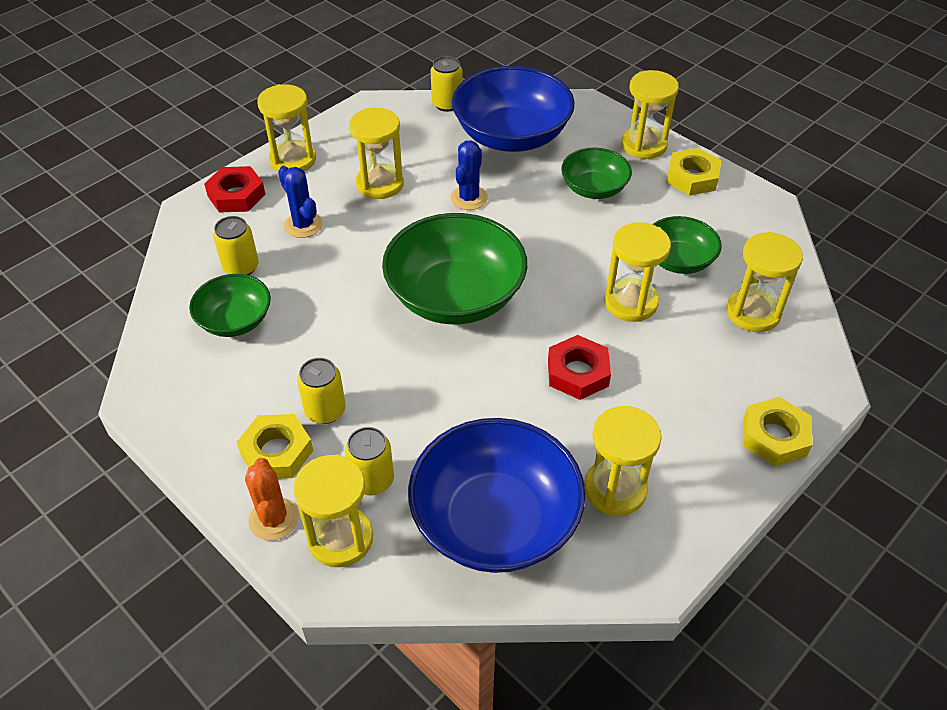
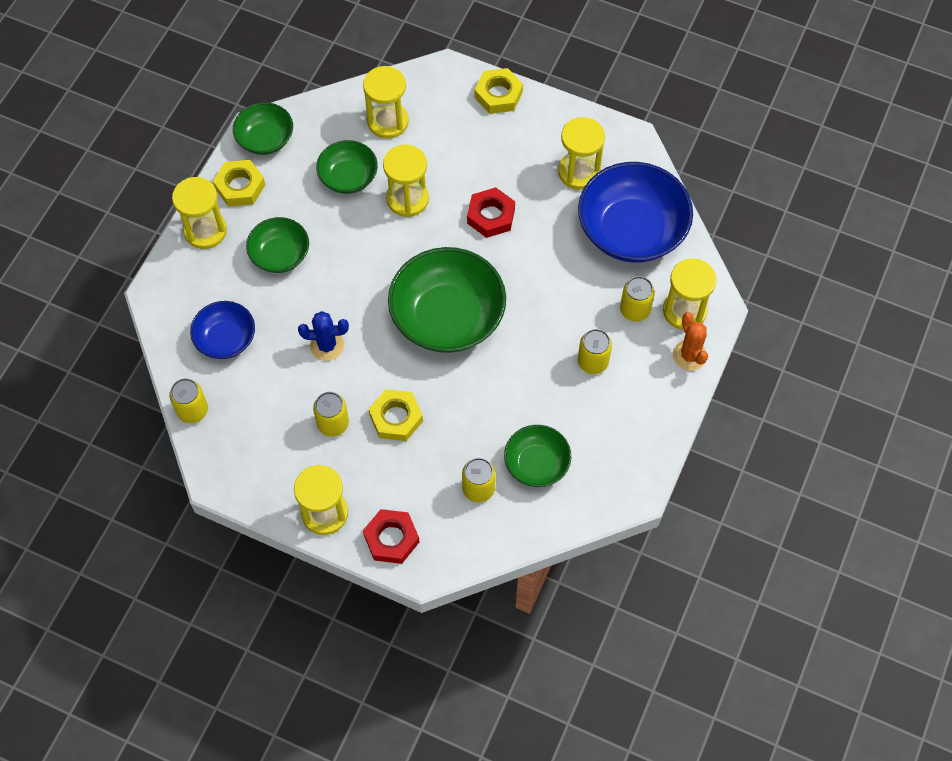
camera: 110 degrees left, 15 degrees up
yellow nut [237,414,313,479] -> yellow nut moved to [369,389,423,441]
orange cactus [245,458,299,541] -> orange cactus turned 75 degrees counterclockwise [673,312,708,371]
blue cactus [278,166,323,238] -> none
yellow hourglass [349,108,404,199] -> yellow can [313,392,349,437]
blue bowl [452,66,575,152] -> blue bowl [190,301,255,359], size x0.55
none -> green bowl [233,102,293,155]

